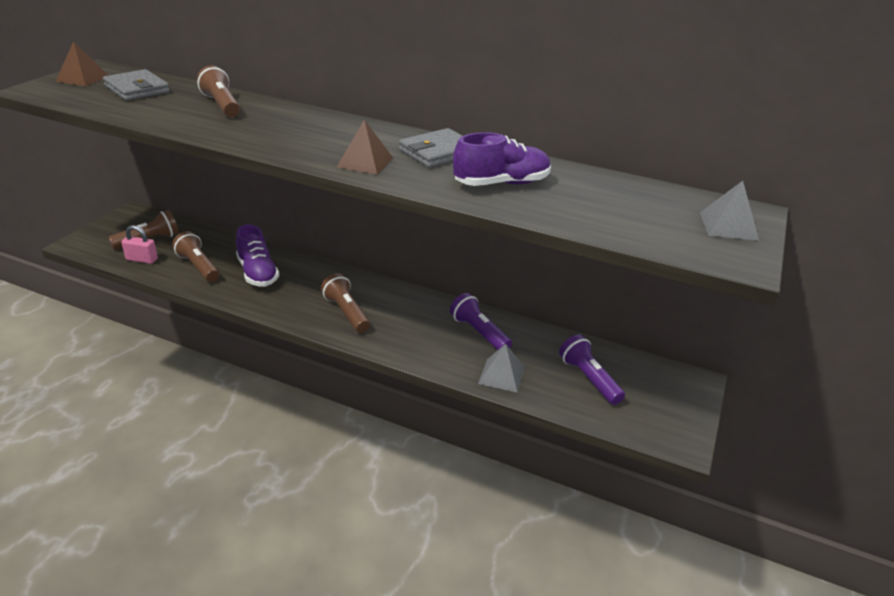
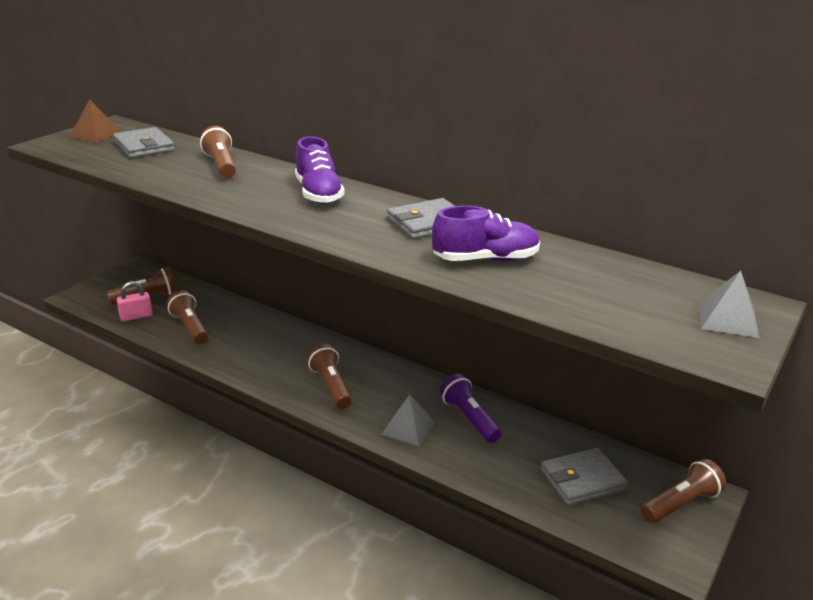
camera: 10 degrees right, 5 degrees down
pink padlock [121,225,158,264] -> pink padlock turned 45 degrees counterclockwise [117,281,152,321]
purple shoe [236,224,279,287] -> purple shoe moved to [295,136,344,204]
brown pyramid [337,120,393,175] -> none
grey pyramid [478,344,525,393] -> grey pyramid moved to [382,394,436,446]
purple flashlight [559,335,625,405] -> grey wallet [541,448,628,506]
none -> brown flashlight [641,459,726,523]

